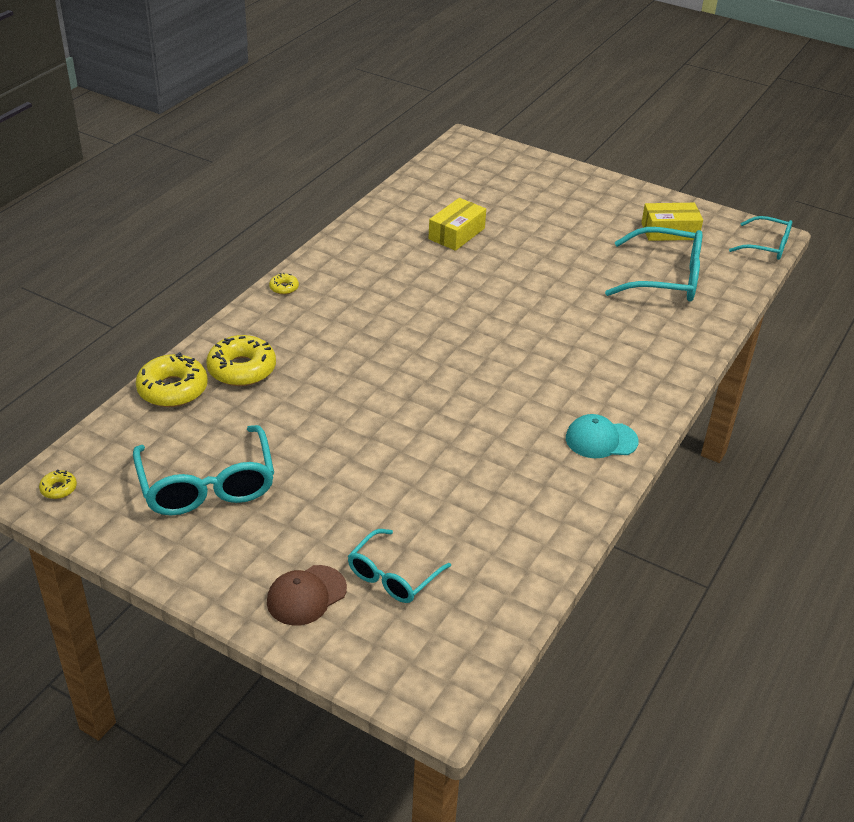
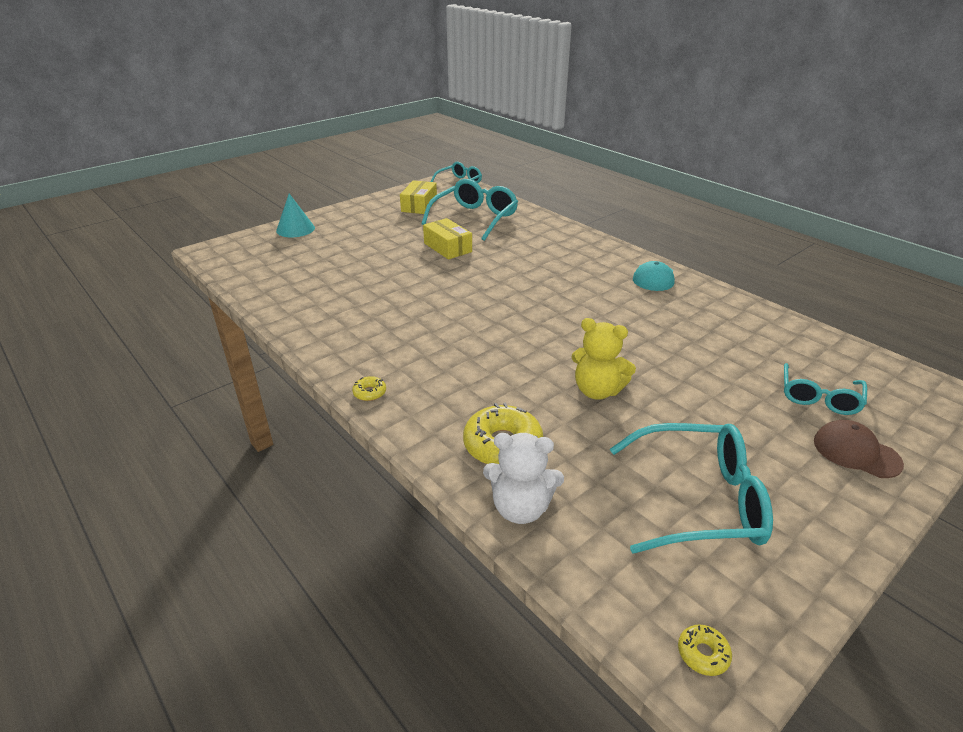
camera: 70 degrees left, 5 degrees down
yellow donut [136,352,208,407] -> white teddy bear [483,433,564,524]
brown cap [267,565,347,625] -> brown cap turned 150 degrees clockwise [814,420,904,478]
turquoise glasses [348,529,451,603] -> turquoise glasses turned 60 degrees clockwise [784,363,867,415]
yellow box [429,198,486,251] -> yellow box moved to [423,218,472,260]
none -> turquoise cone [276,194,315,237]
none -> yellow teddy bear [571,318,636,400]

